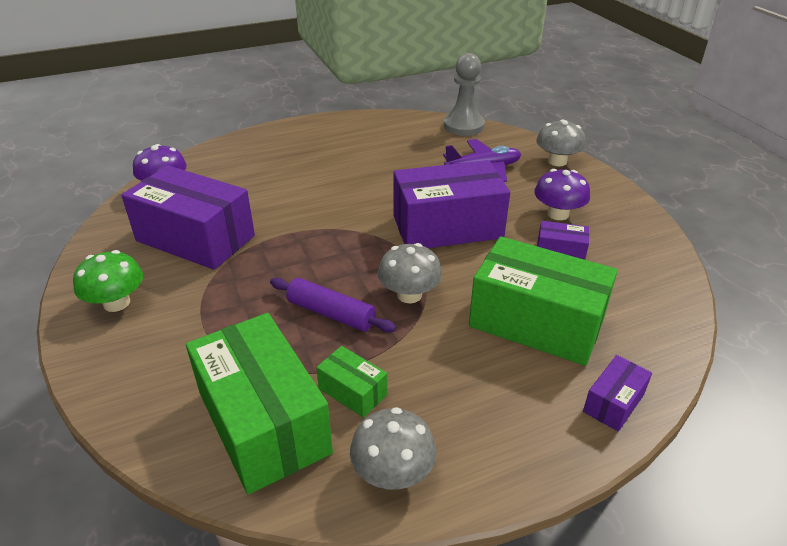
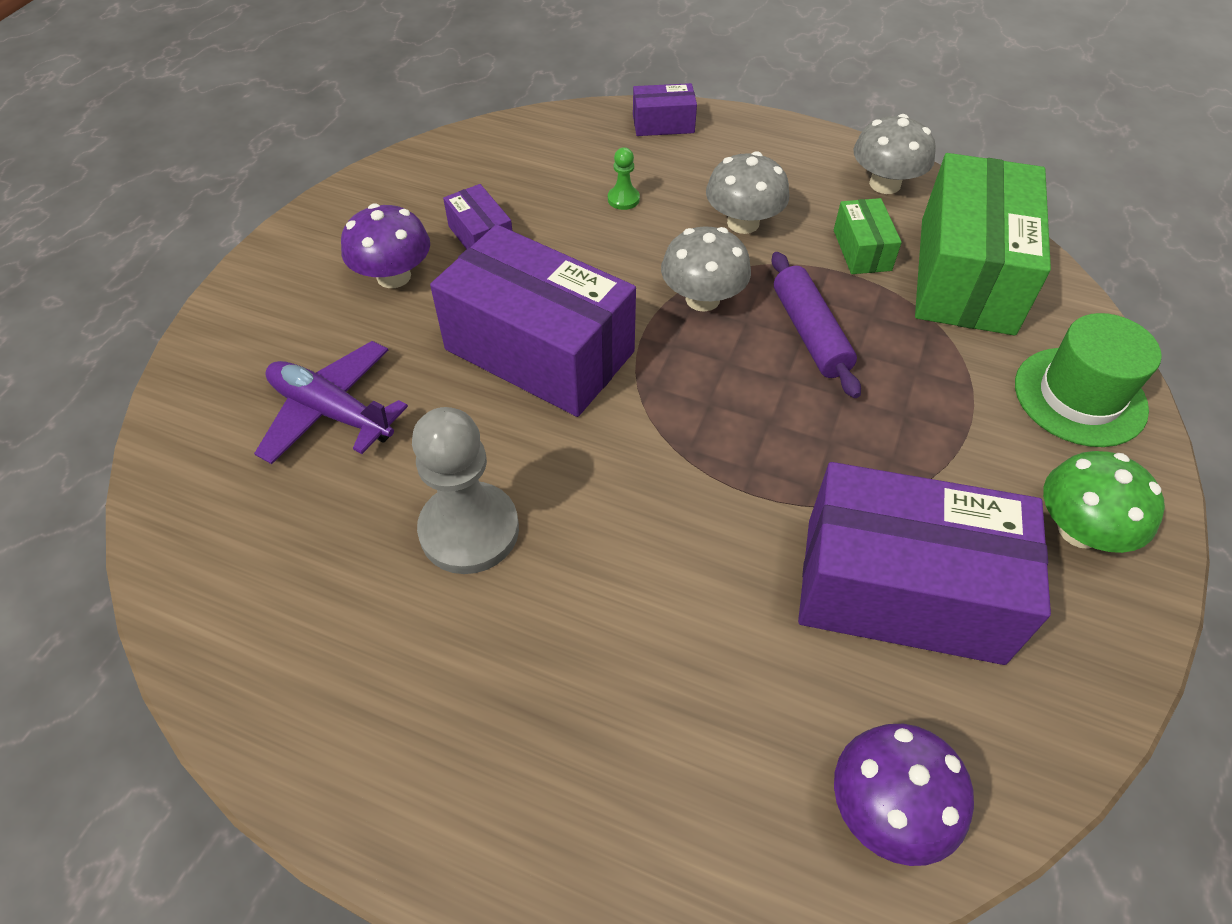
camera: 135 degrees left, 15 degrees up
purple box [121,165,255,270] -> purple box turned 60 degrees counterclockwise [798,462,1051,665]
grey pawn [444,53,485,136] -> grey pawn moved to [412,407,519,574]
green box [469,236,618,366] -> green pawn [608,147,640,210]
grey mushroom [536,120,586,166] -> grey mushroom moved to [706,151,789,234]
none -> green hat [1015,313,1162,447]

